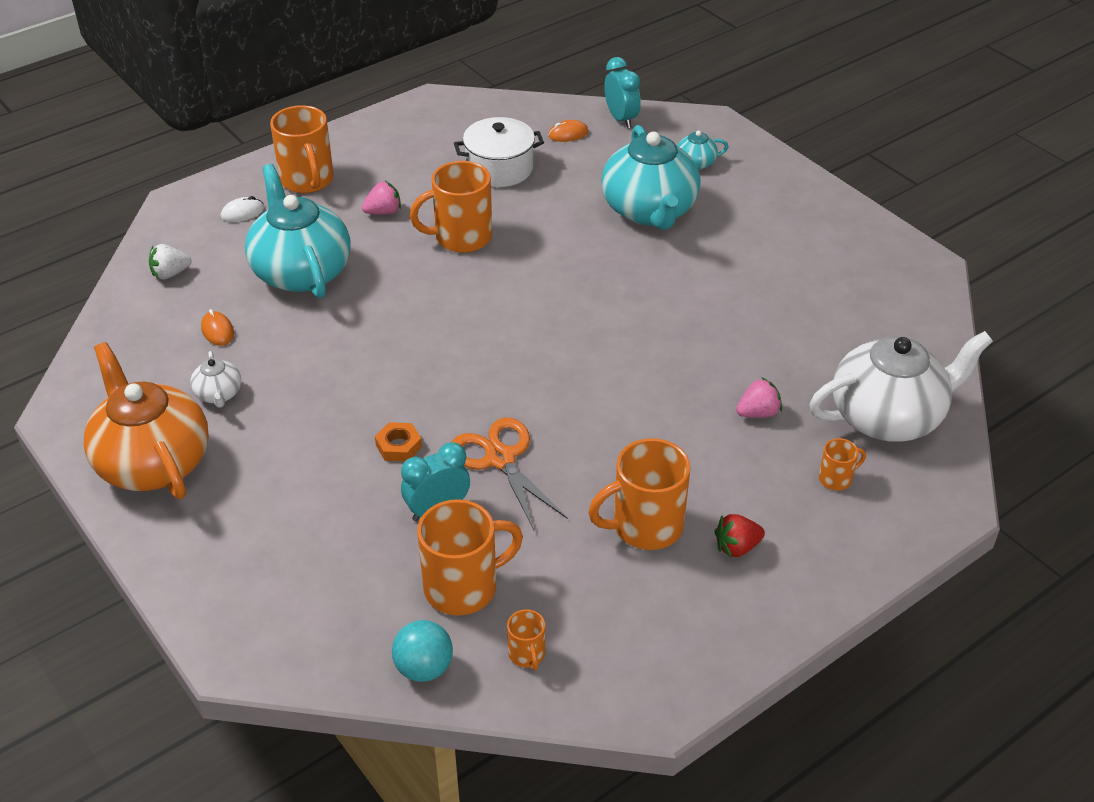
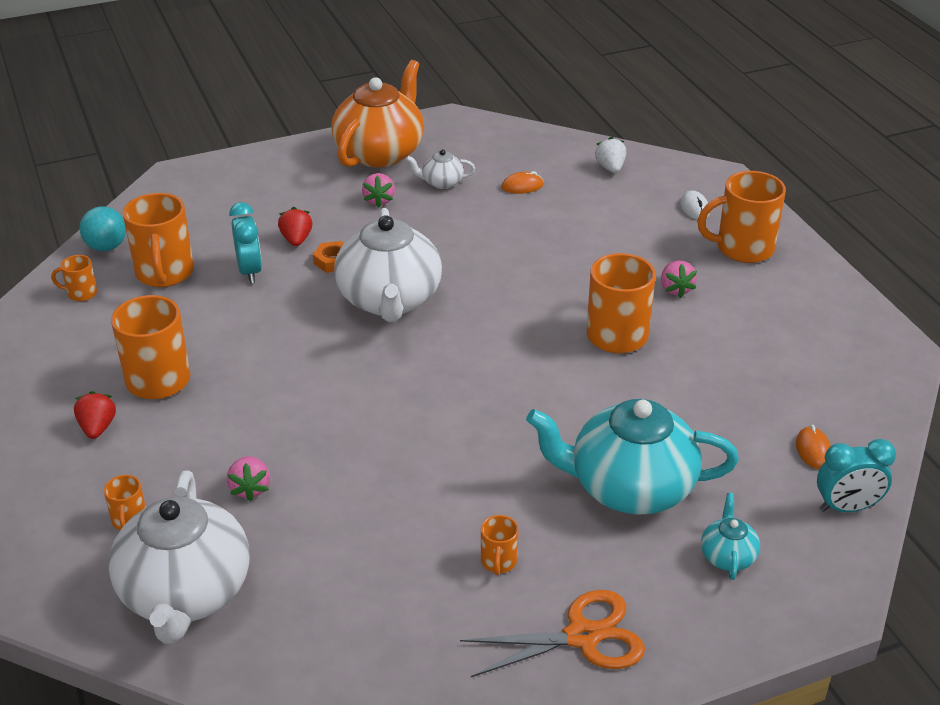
camera: 105 degrees right, 5 degrees down
orange teapot [84,342,209,499] -> orange teapot turned 45 degrees counterclockwise [332,60,424,168]
turquoise teapot [245,164,351,298] -> none
orange scissors [452,418,567,530] -> orange scissors moved to [460,590,645,677]
white pot [454,117,544,187] -> none
none -> red strawberry [278,207,312,246]
none -> white teapot [334,208,442,322]
none -> pink strawberry [362,173,395,208]
none -> orange mug [481,515,518,575]

